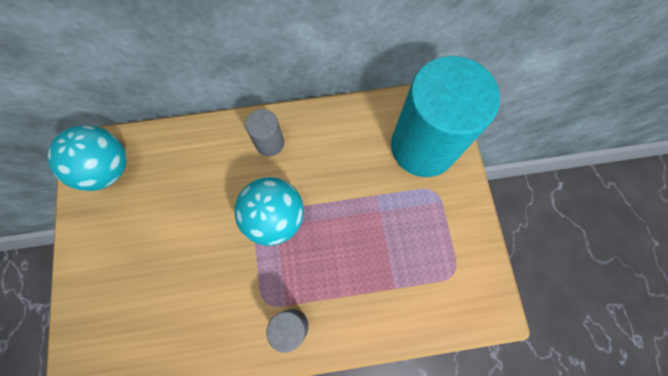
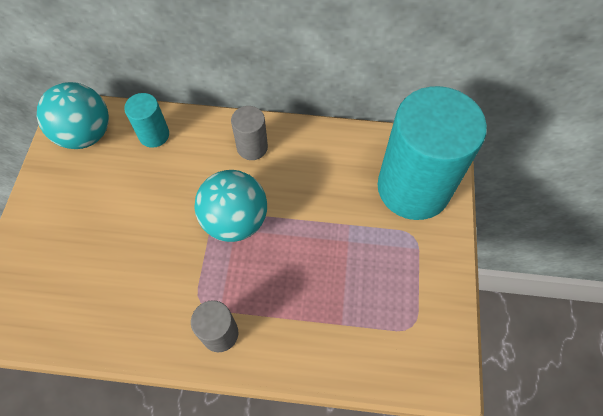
camera: 15 degrees right, 10 degrees down
none -> turquoise cylinder [124,93,169,148]

